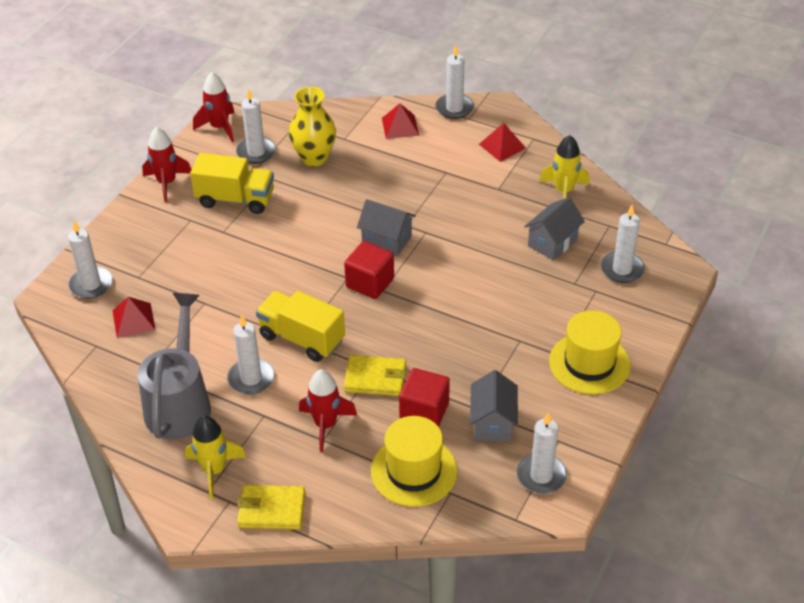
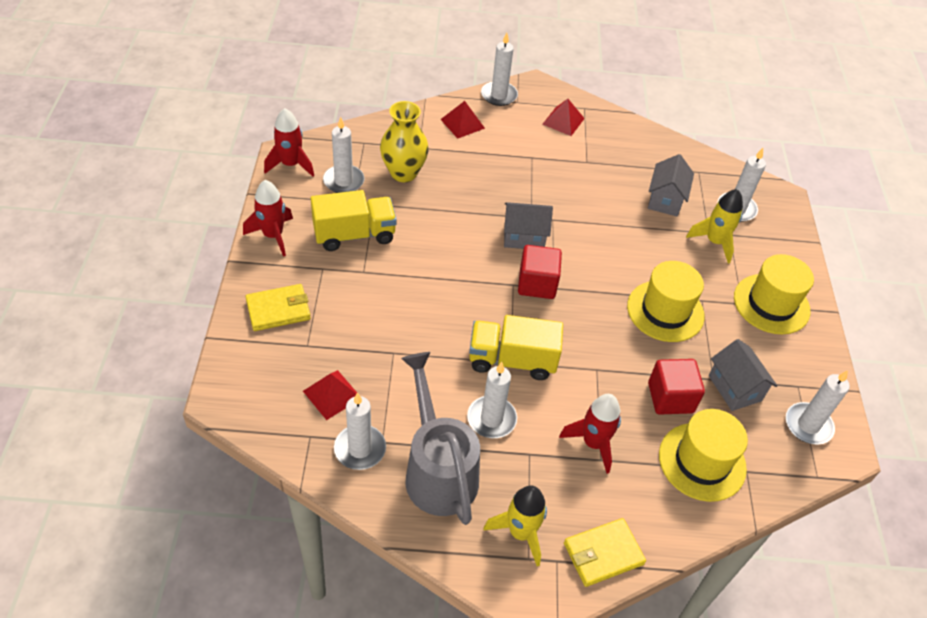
camera: 30 degrees left, 5 degrees up
white candle [68,221,112,299] -> white candle moved to [334,392,386,470]
yellow wallet [344,355,406,396] -> yellow wallet moved to [246,284,311,331]
yellow rocket [539,135,589,199] -> yellow rocket moved to [686,189,743,264]
none -> yellow hat [627,261,705,342]

